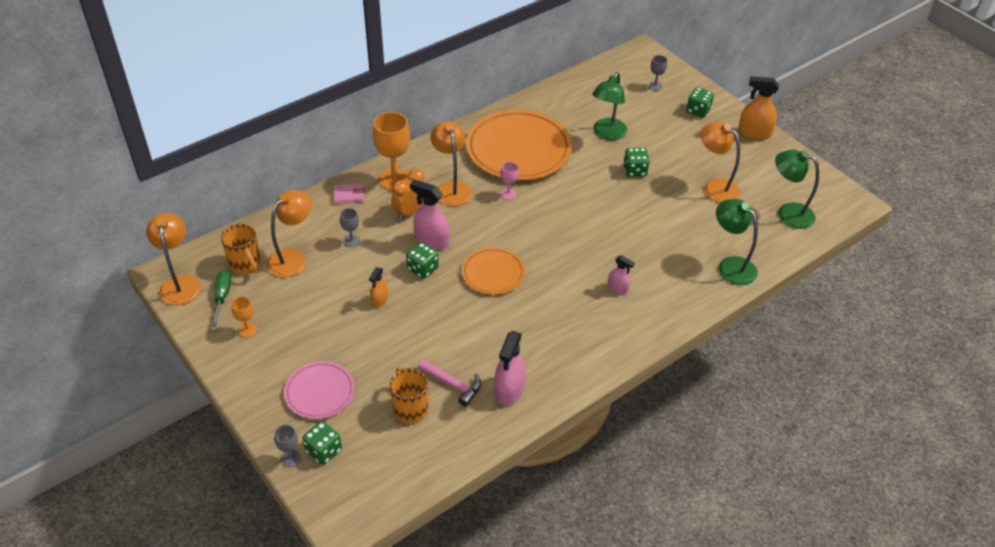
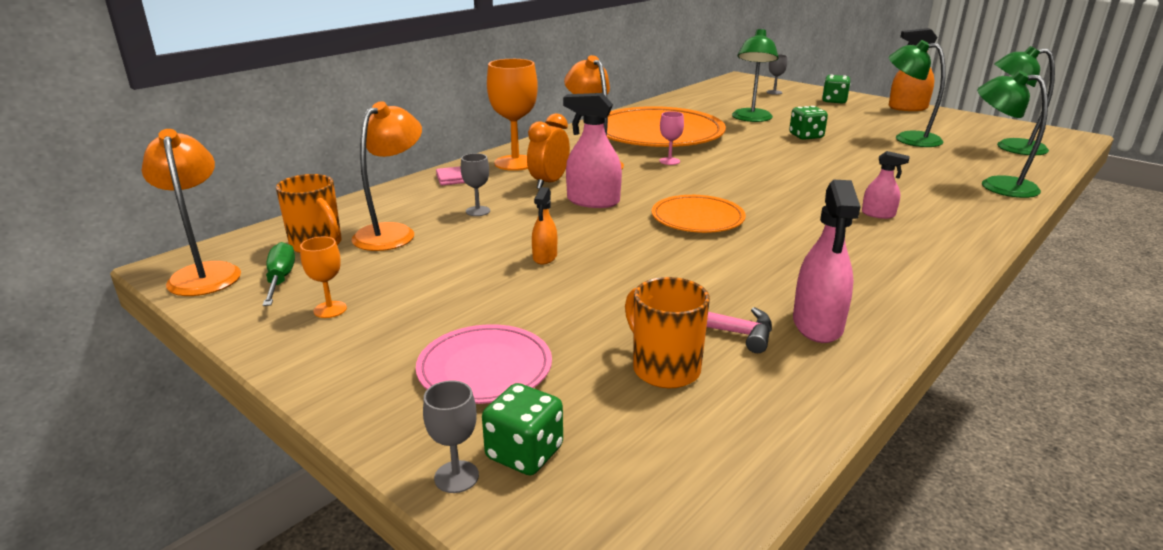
camera: 10 degrees left, 20 degrees down
green dice [406,242,439,279] -> none
orange lamp [701,122,741,203] -> green lamp [889,40,946,147]

